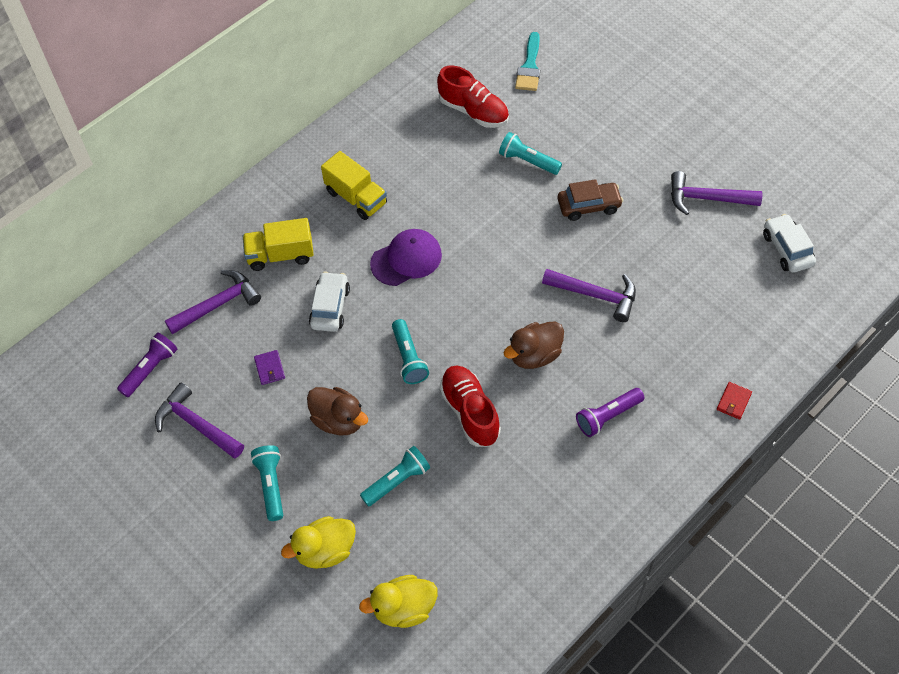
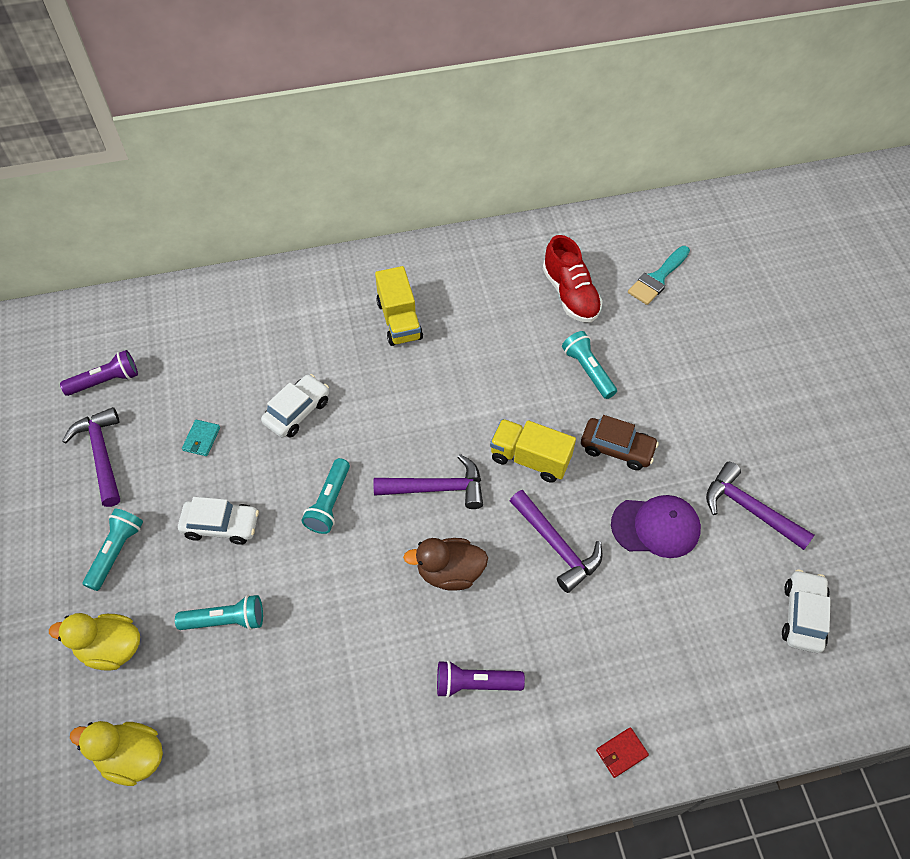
camera: 30 degrees right, 0 degrees up
purple hammer [165,270,261,334] -> purple hammer moved to [373,454,483,509]
yellow truck [243,218,314,271] -> yellow truck moved to [490,419,576,483]
purple wallet [254,350,285,385] -> turquoise wallet [182,420,220,456]
brown duck [307,387,368,436] -> white car [178,497,259,545]
purple cap [370,229,442,286] -> purple cap moved to [611,495,701,558]
red shoe [440,365,501,447] -> none

